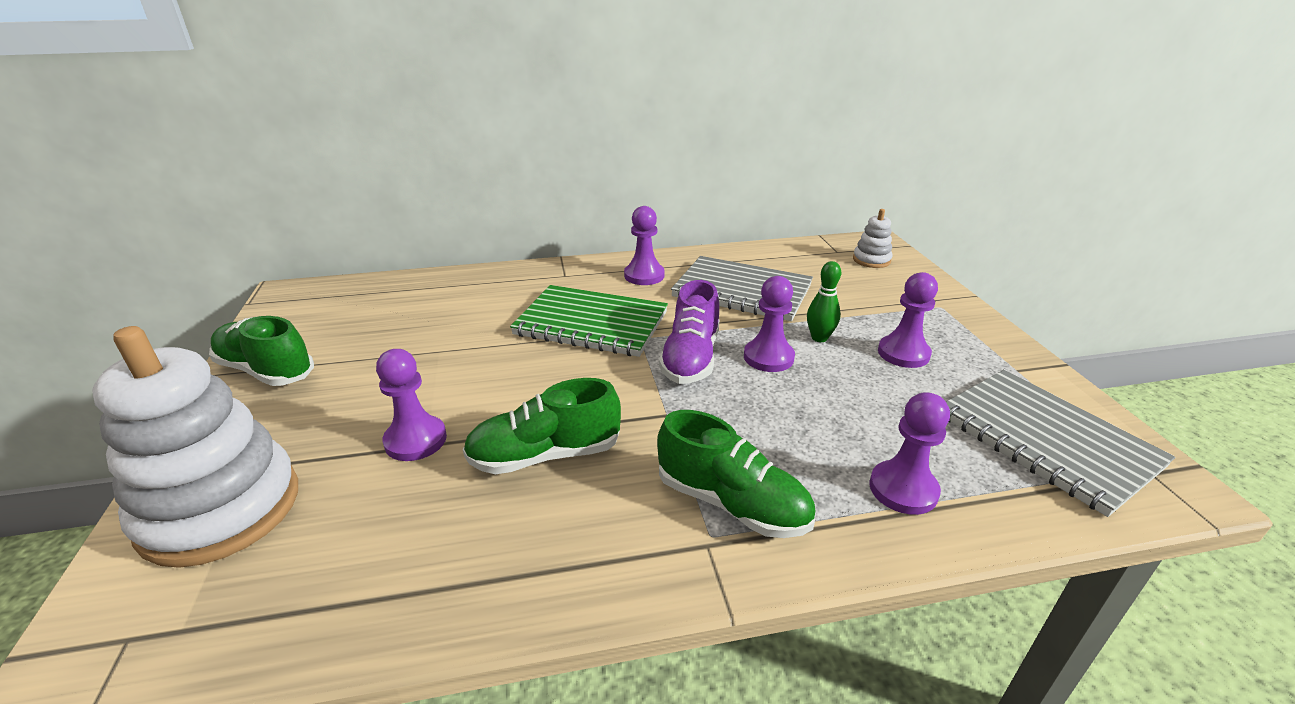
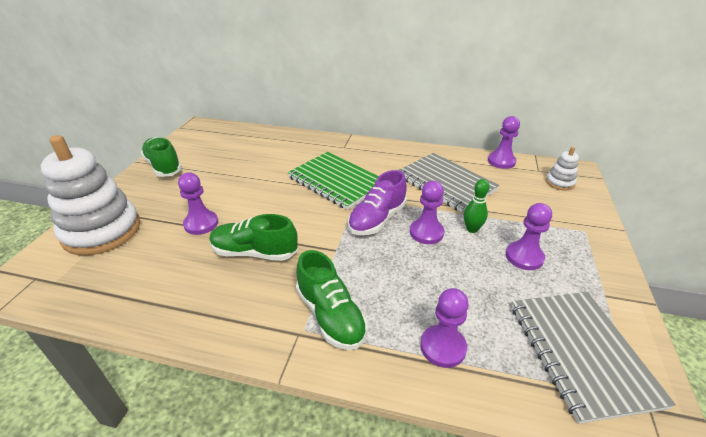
camera: 25 degrees right, 5 degrees up
purple pawn [624,206,665,285] -> purple pawn moved to [488,116,520,169]

